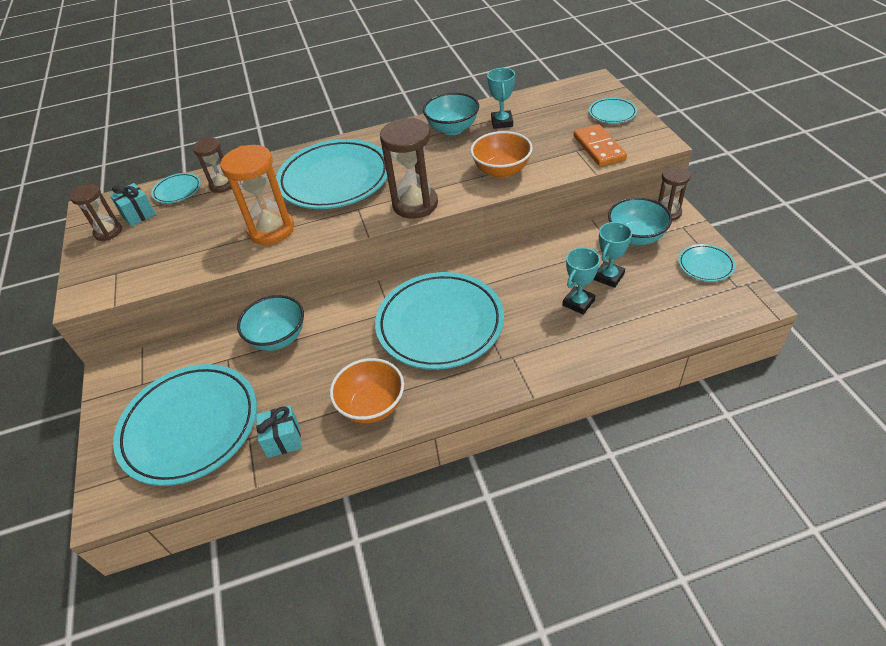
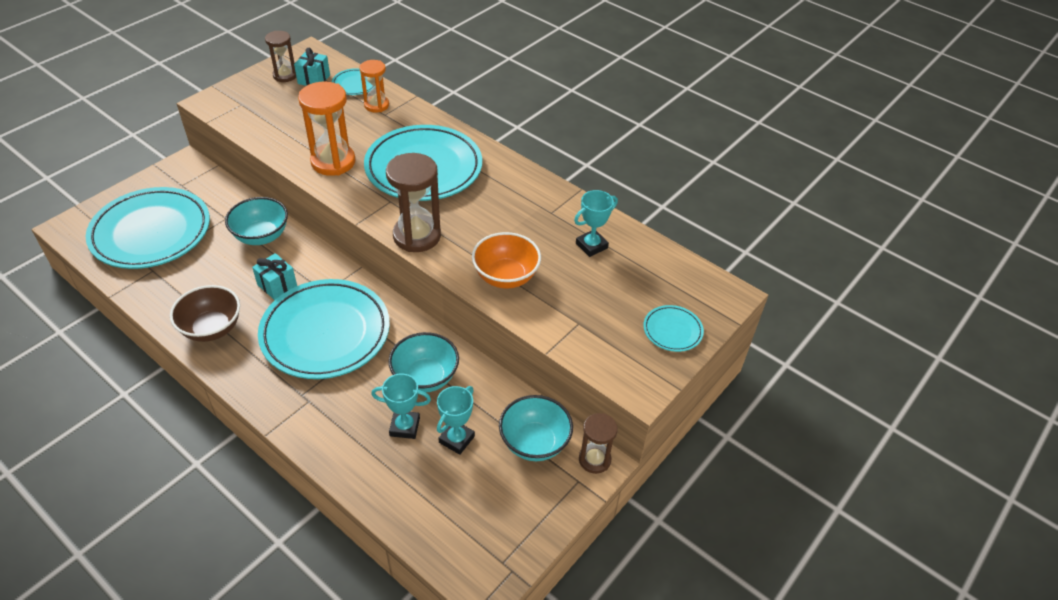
camera: 50 degrees right, 0 degrees up
brown hourglass [193,138,231,193] -> orange hourglass [360,60,389,113]
turquoise gift [256,405,302,458] -> turquoise gift moved to [252,253,297,300]
orange bowl [330,358,404,423] -> brown bowl [170,285,240,342]
turquoise bowl [423,92,479,135] -> turquoise bowl moved to [388,332,459,393]
orange domino [573,124,627,166] -> none
turquoise trophy [594,222,632,288] -> turquoise trophy turned 60 degrees counterclockwise [437,386,475,455]
turquoise plate [678,244,736,282] -> none

